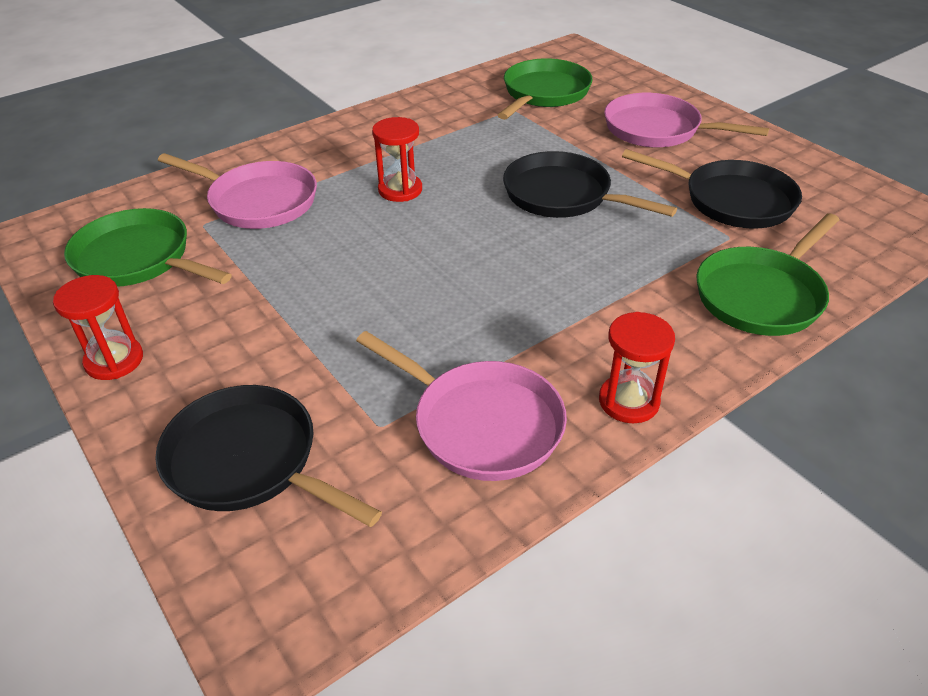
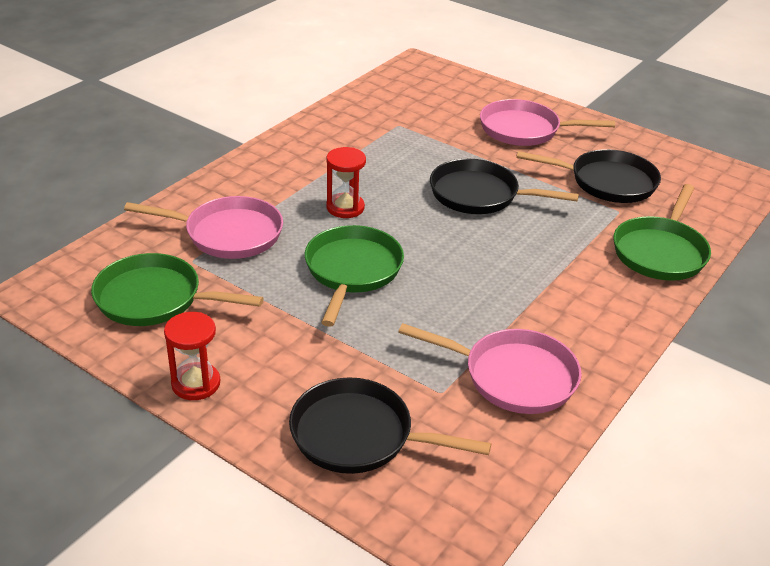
camera: 20 degrees left, 5 degrees down
green pan [498,58,593,120] -> green pan moved to [305,225,404,327]
red hourglass [599,312,675,424] -> none

